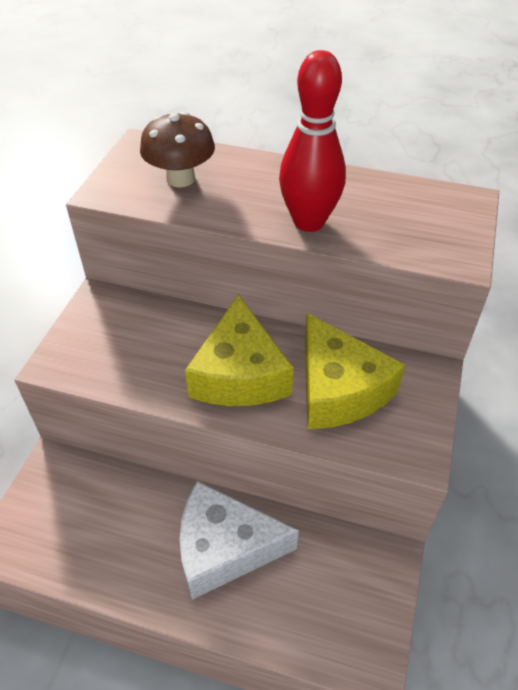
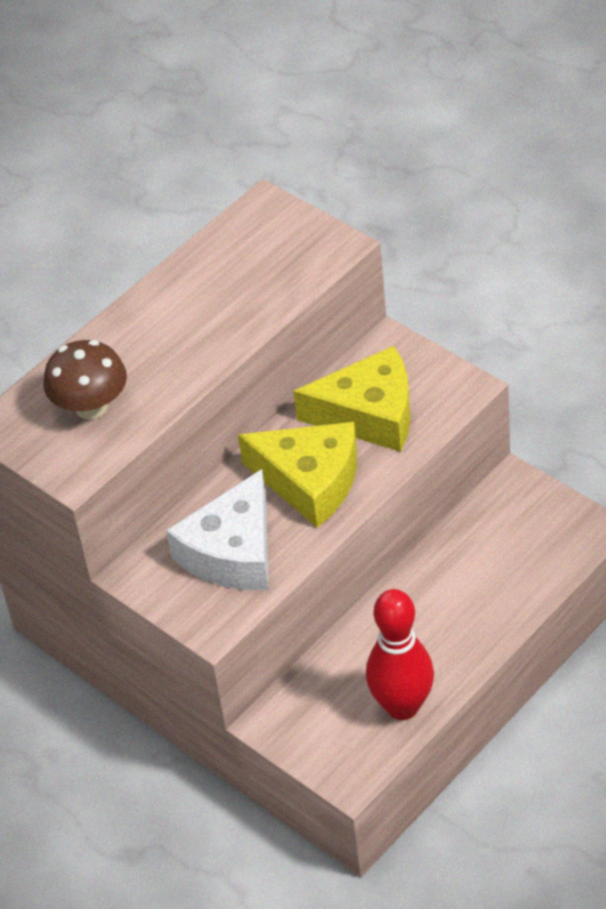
camera: 60 degrees left, 0 degrees up
white cheese [179,481,299,600] -> white cheese moved to [166,469,269,590]
red bowling pin [279,50,346,232] -> red bowling pin moved to [366,589,434,720]

